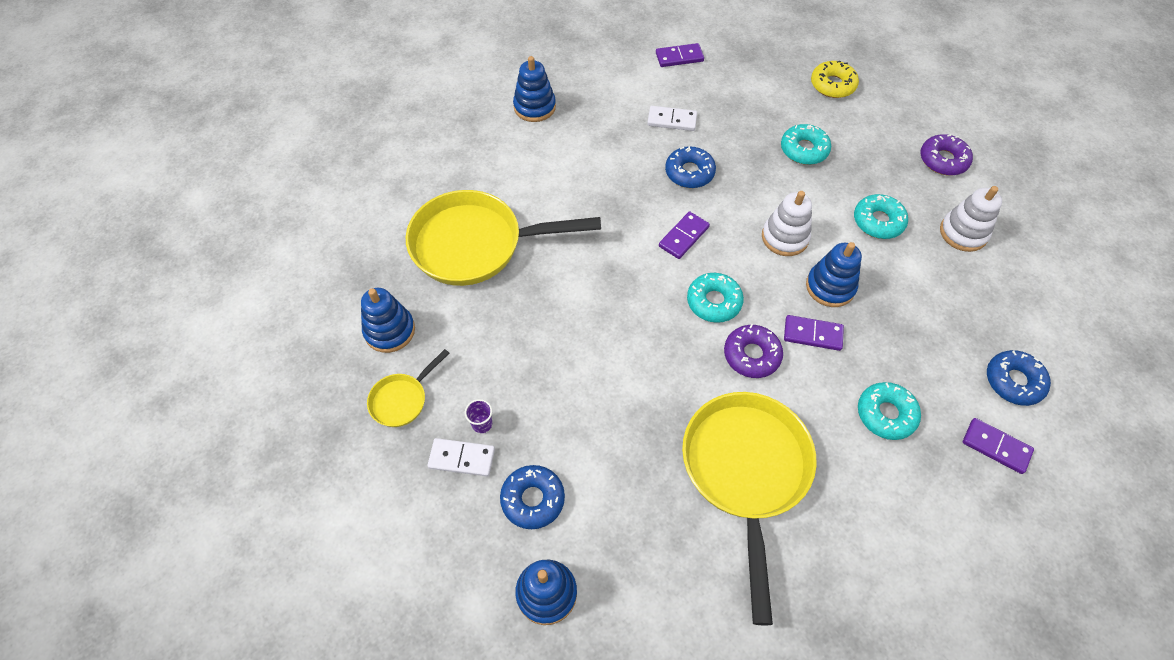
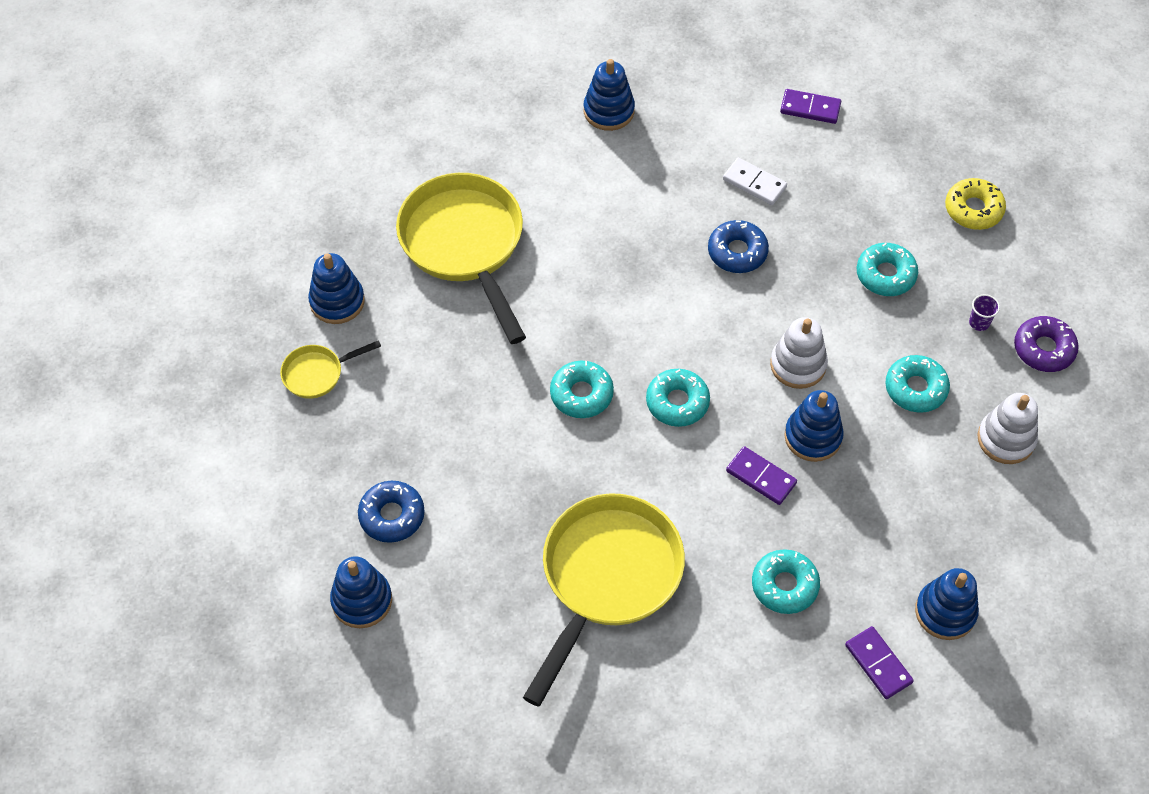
camera: 25 degrees right, 0 degrees up
yellow pan [406,190,601,286] -> yellow pan turned 45 degrees clockwise [396,173,526,344]
white domino [427,438,495,477] -> none
purple cup [465,399,492,433] -> purple cup moved to [969,294,1000,331]
purple domino [659,211,710,259] -> none
purple donut [724,324,783,378] -> none
blue donut [987,350,1051,406] -> blue stacking toy [915,568,979,640]
none -> turquoise donut [550,361,614,418]

